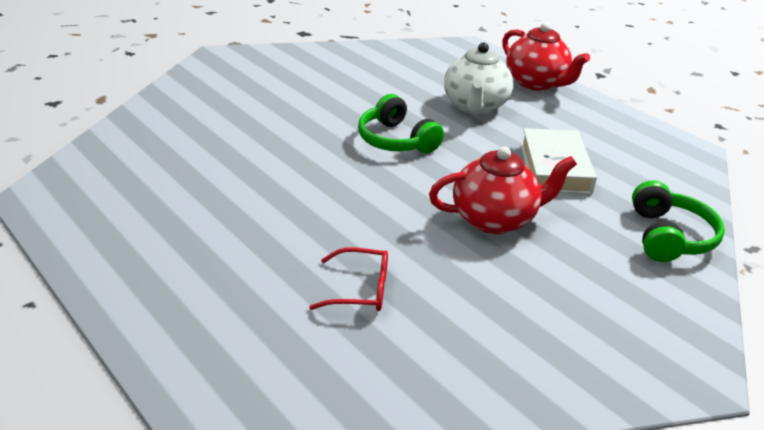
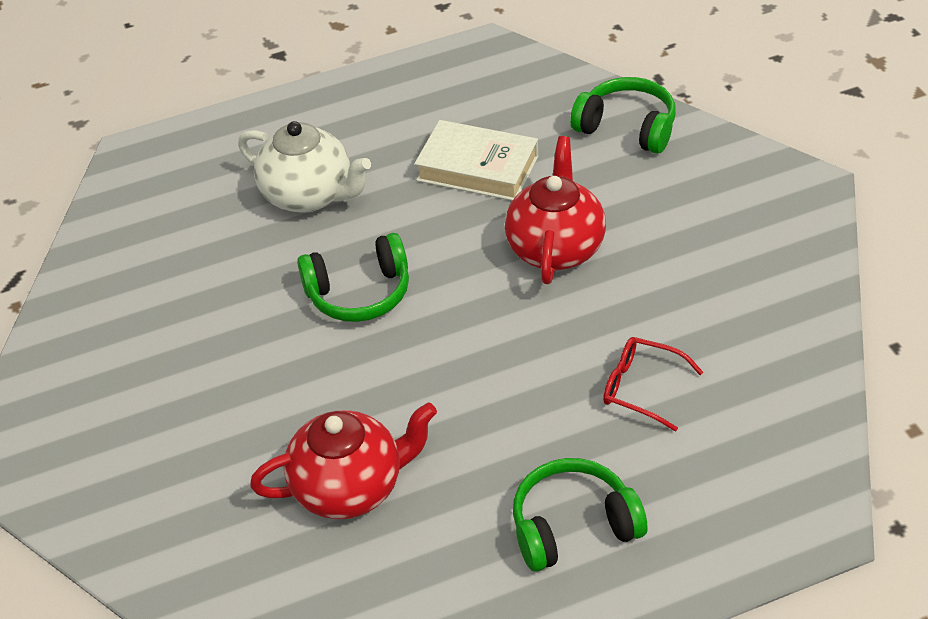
camera: 65 degrees left, 10 degrees up
red glasses [309,247,388,311] -> red glasses turned 90 degrees counterclockwise [603,337,703,432]
red teapot [502,22,590,91] -> red teapot moved to [250,402,437,519]
none -> green headphones [513,458,647,572]

